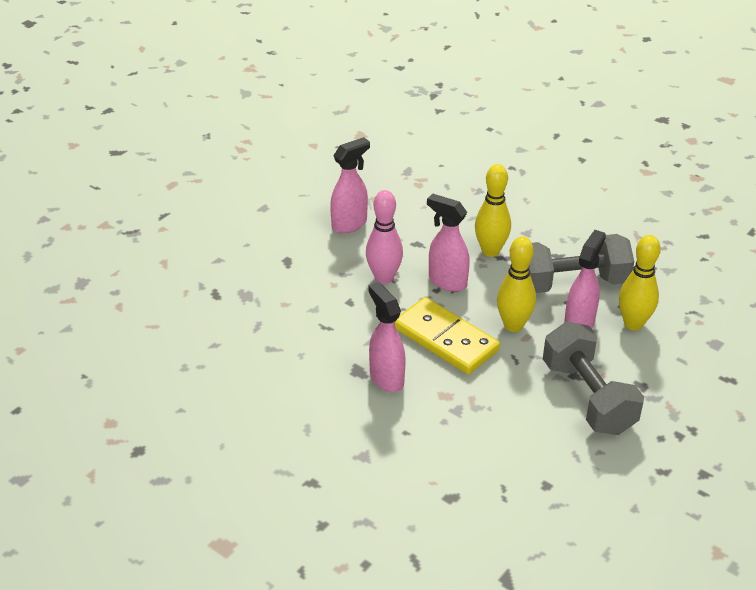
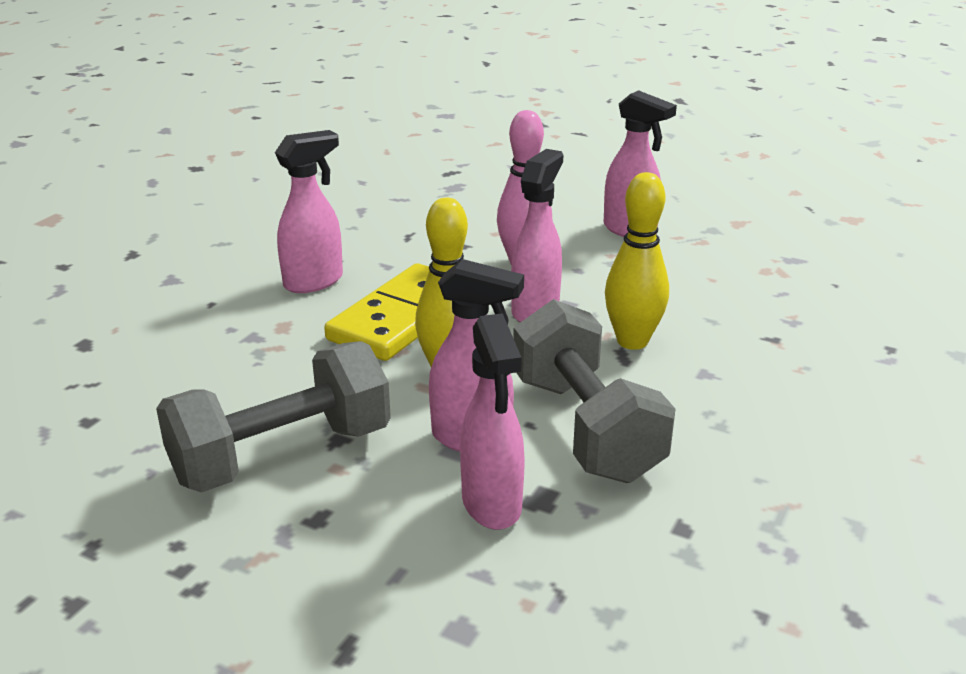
camera: 80 degrees right, 10 degrees down
yellow bowling pin [619,235,661,330] -> pink spray bottle [460,313,525,530]

